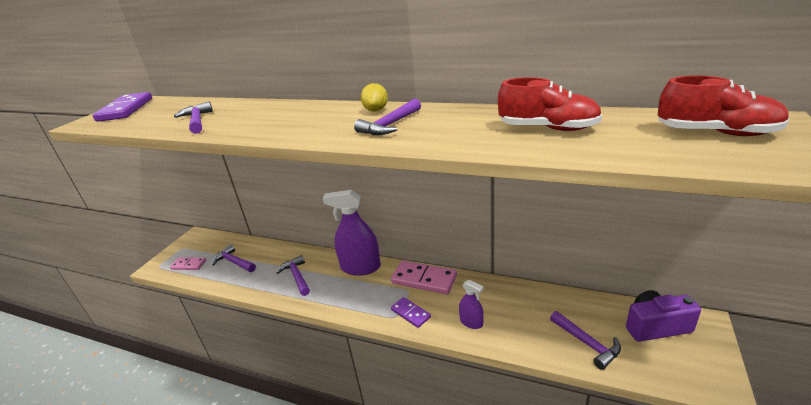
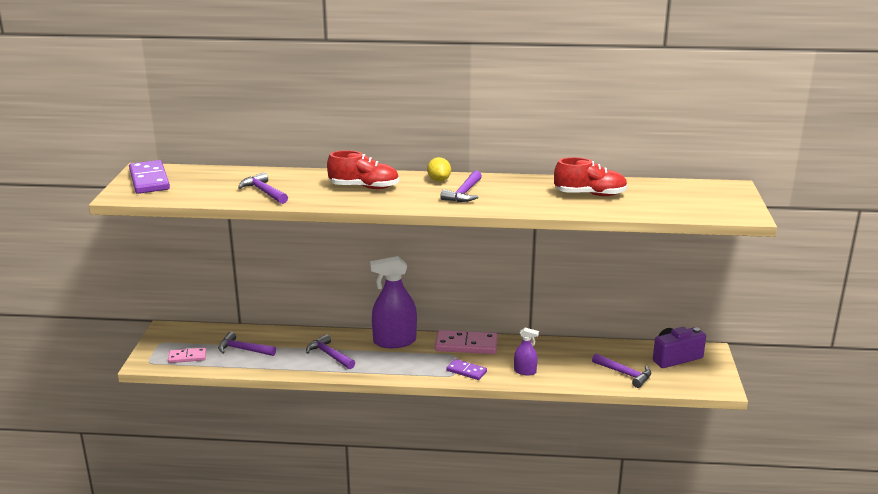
camera: 20 degrees left, 5 degrees down
red shoe [658,75,790,136] -> red shoe moved to [327,150,399,189]

